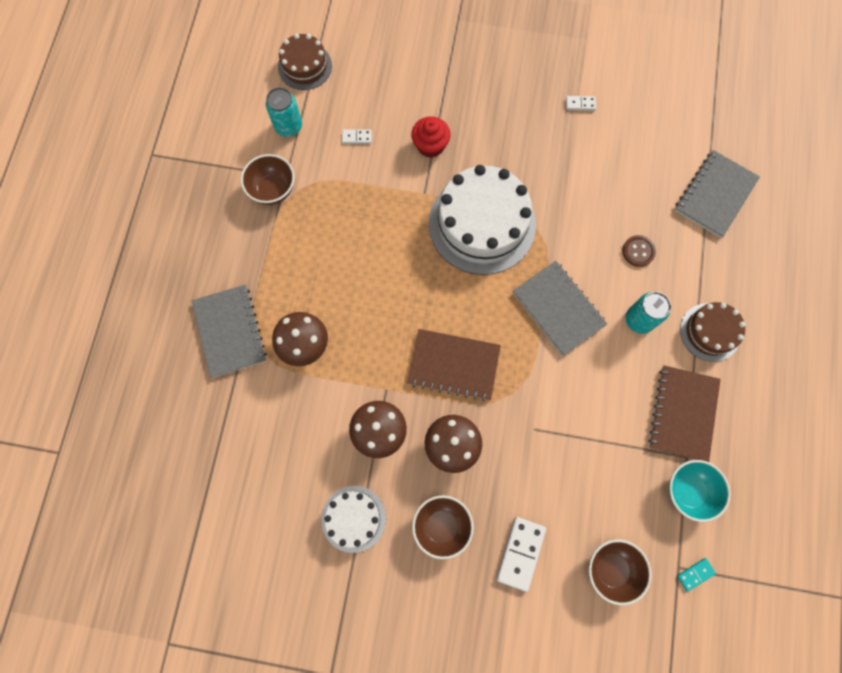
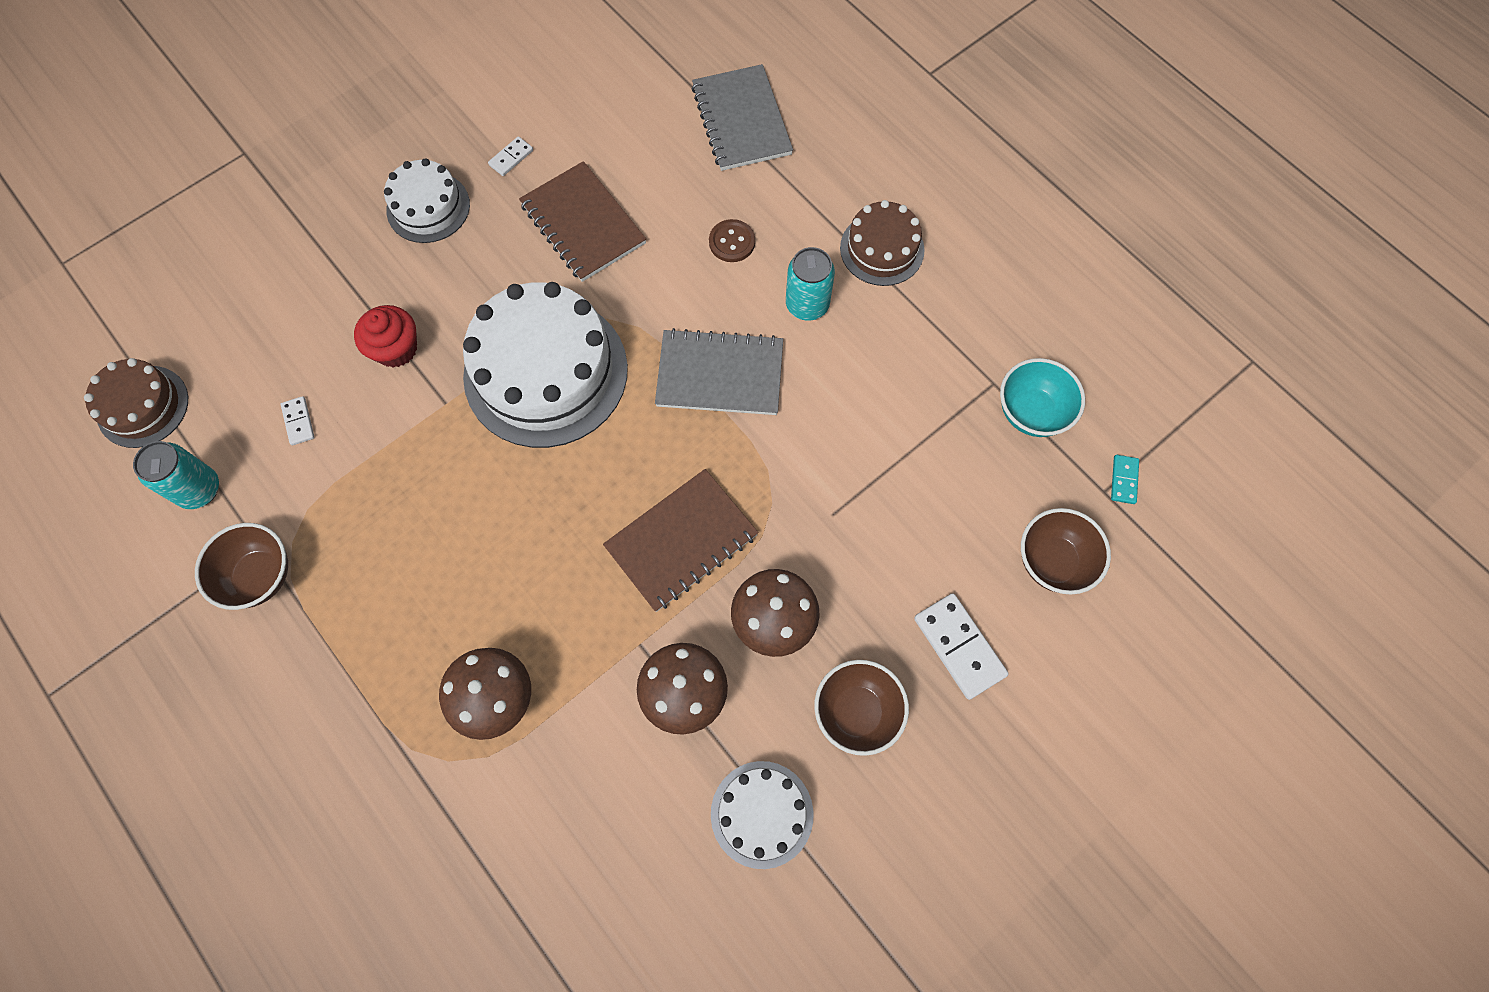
camera: 50 degrees left, 5 degrees down
grey notebook [192,285,267,378] -> none
white domino [342,129,372,144] -> white domino turned 60 degrees counterclockwise [281,396,315,445]
brown notebook [648,365,721,462] -> brown notebook moved to [519,161,646,282]
none -> white cake [384,158,470,243]

